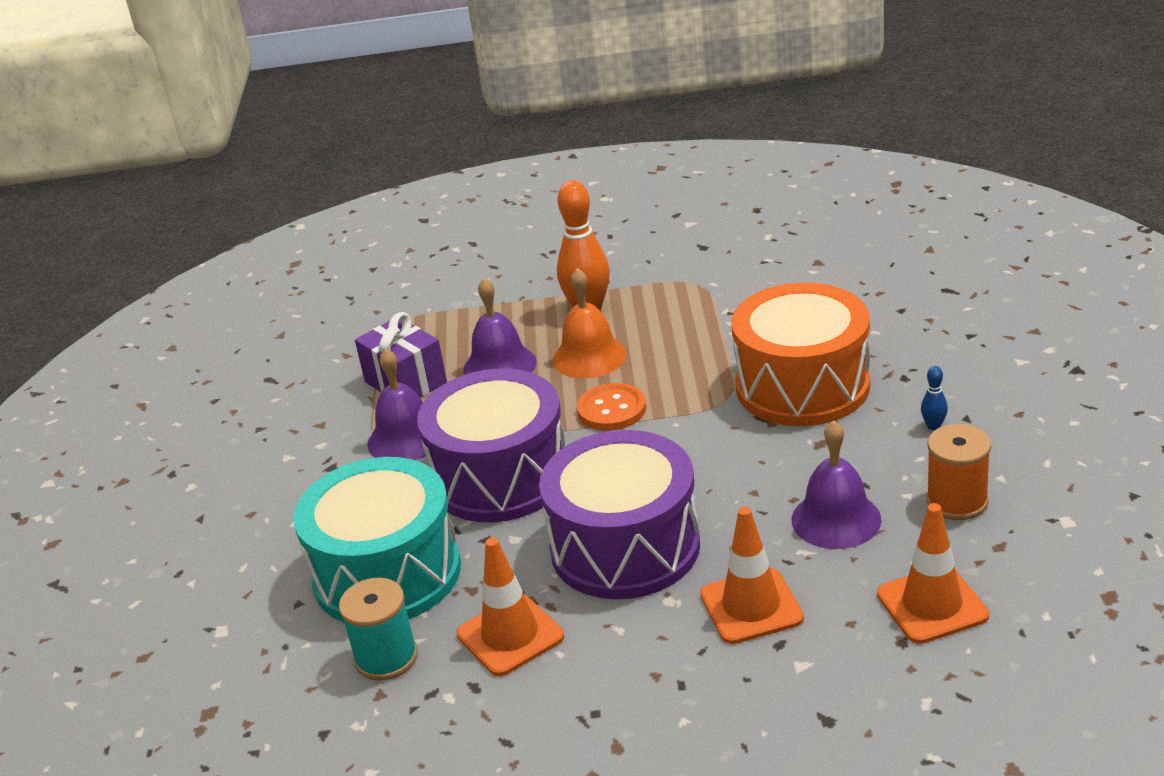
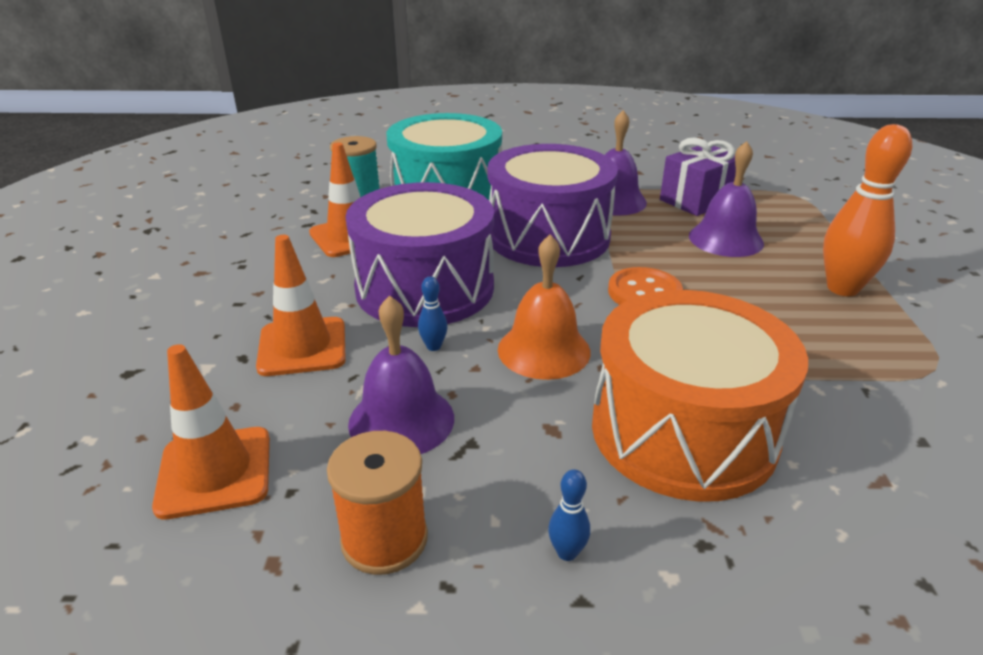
camera: 90 degrees right, 0 degrees up
orange bell [553,268,626,379] -> orange bell moved to [498,235,591,380]
none -> blue bowling pin [418,276,448,351]

